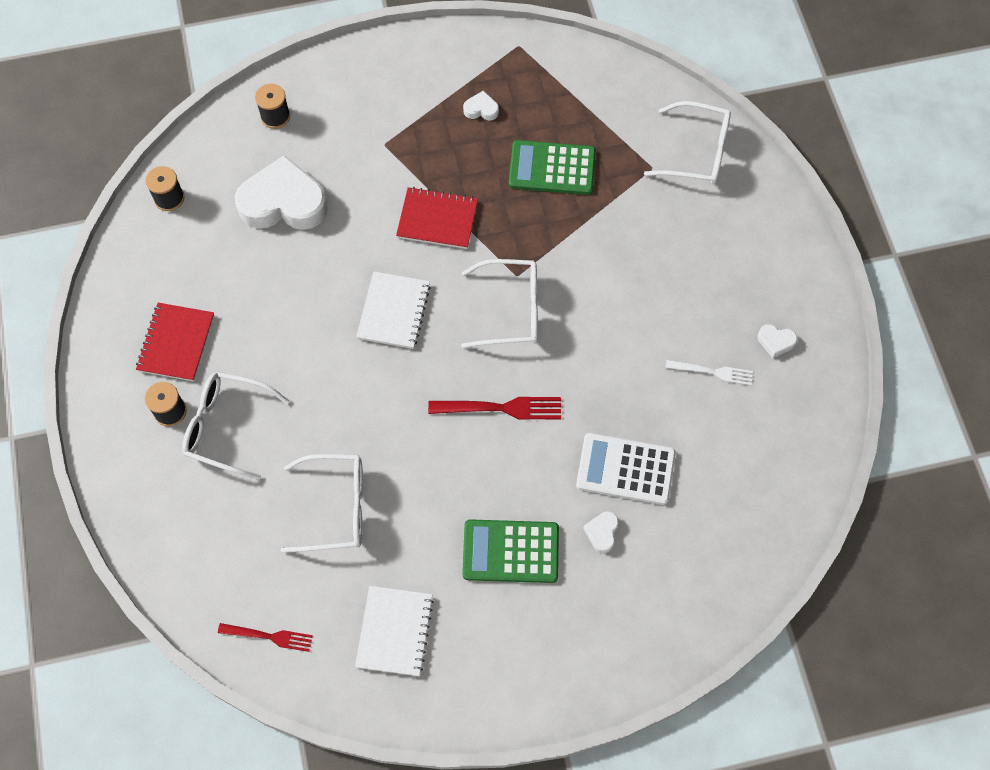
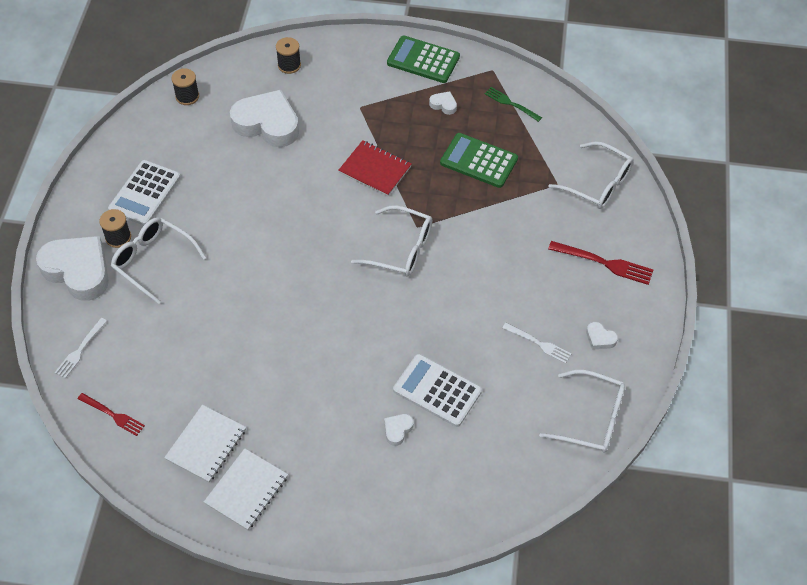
camera: 20 degrees right, 10 degrees down
red notebook [136,303,214,381] -> white calculator [108,160,181,225]
white glasses [281,454,363,553] -> white glasses moved to [539,370,625,453]
white notebook [356,271,431,349] -> white notebook moved to [204,448,288,530]
red fork [428,397,561,419] -> red fork moved to [548,241,653,285]
green calculator [462,519,559,583] -> green calculator moved to [387,35,460,83]
none -> white heart [36,236,109,301]
none -> white fork [55,318,107,378]
none -> green fork [485,87,542,122]

